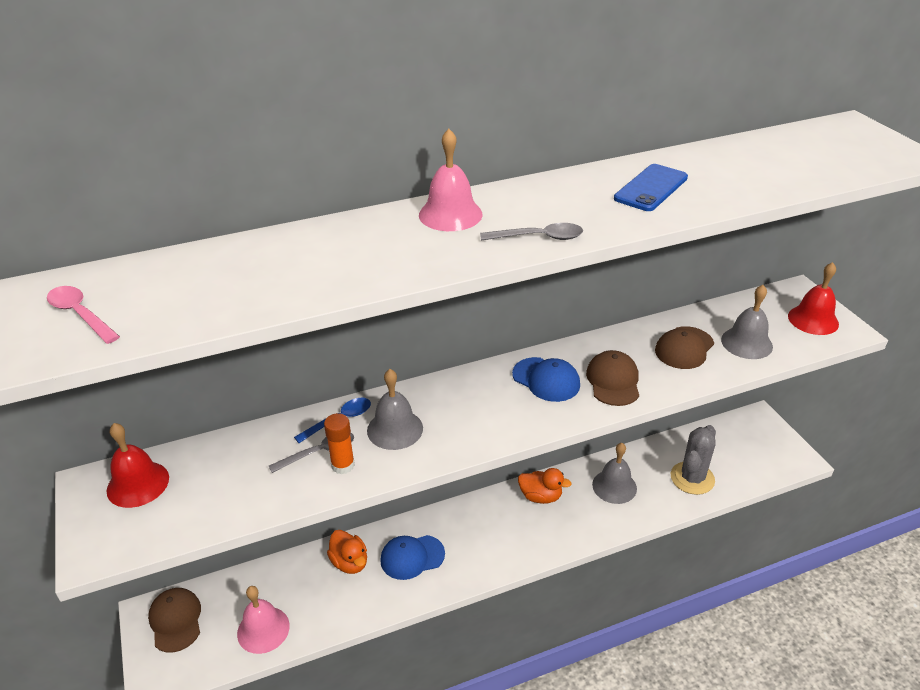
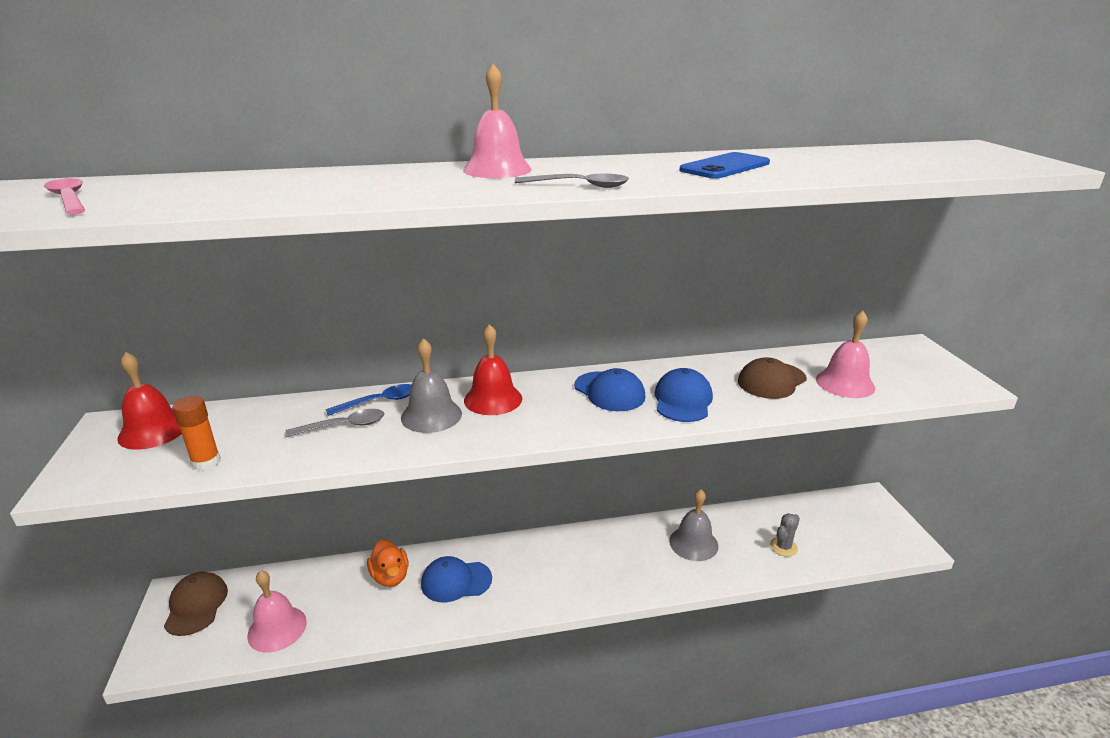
camera: 10 degrees right, 10 degrees down
orange glue stick [324,413,355,474] -> orange glue stick moved to [172,396,221,471]
orange duck [518,468,572,504] -> none
brown cap [586,350,639,406] -> blue cap [655,368,713,422]
grey cactus [671,425,716,495] -> grey cactus [770,513,800,557], size x0.55
grey bell [721,285,773,359] -> pink bell [816,310,875,398]
red bell [788,262,839,335] -> red bell moved to [464,324,522,415]

